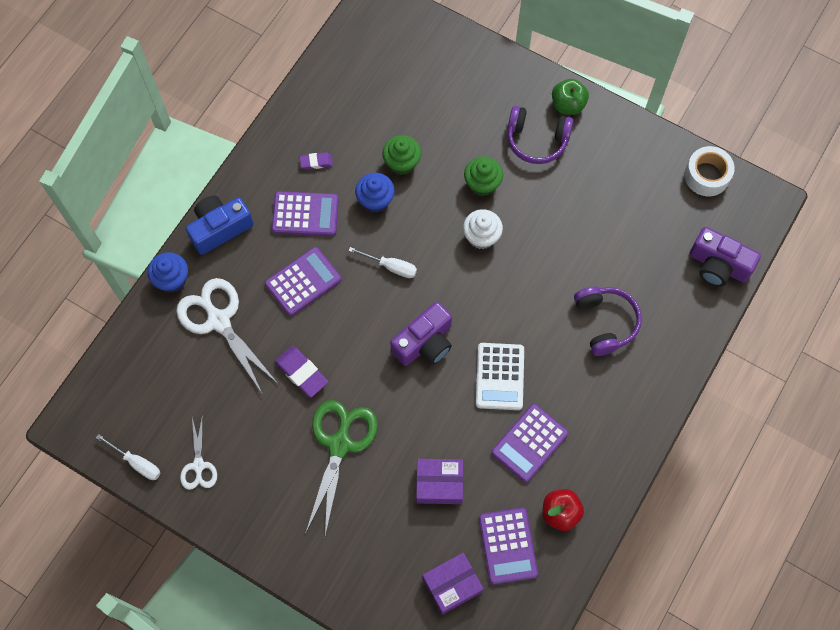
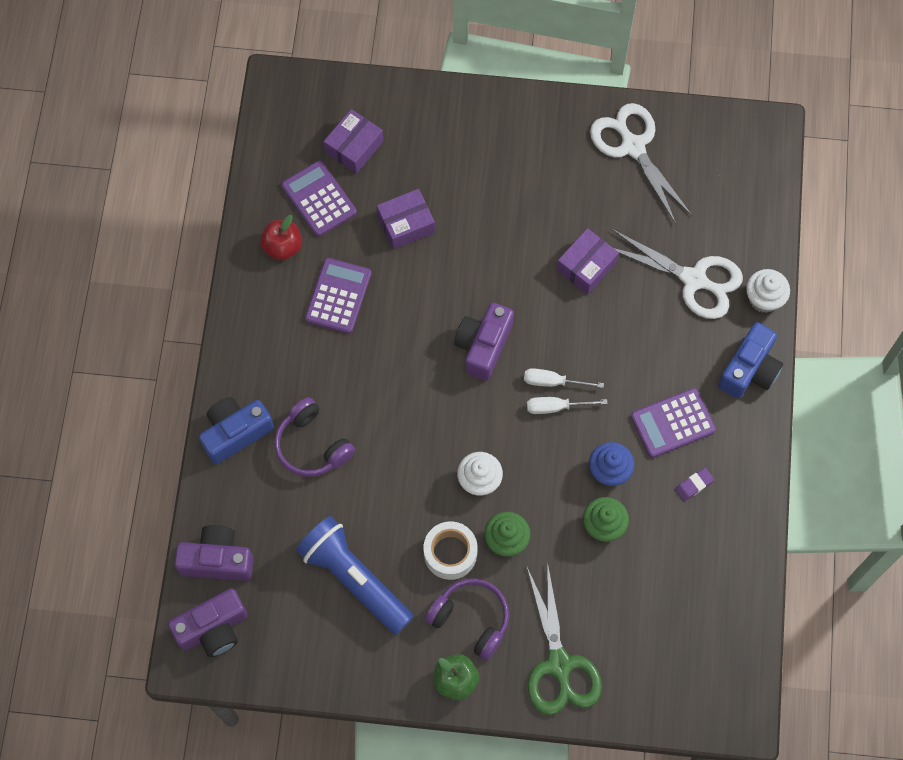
camera: 155 degrees right, 0 degrees up
white screwdriver [96,434,161,480] -> white screwdriver moved to [524,368,604,388]
blue cupcake [148,252,188,292] -> white cupcake [746,269,790,313]
white scissors [180,414,217,490] -> white scissors [590,103,692,224], size x1.80
purple calculator [265,247,342,316] -> none
purple eraser [275,346,328,398] -> purple box [557,228,619,295]
green scissors [306,400,378,536] -> green scissors moved to [527,561,602,715]
white calculator [476,343,524,410] -> none
purple headphones [508,106,573,164] -> purple headphones turned 45 degrees clockwise [425,578,509,661]
white tape [684,146,735,196] -> white tape moved to [424,521,478,580]
none -> purple camera [168,588,248,657]
none -> blue camera [199,397,274,464]
none -> blue flashlight [296,516,413,635]

